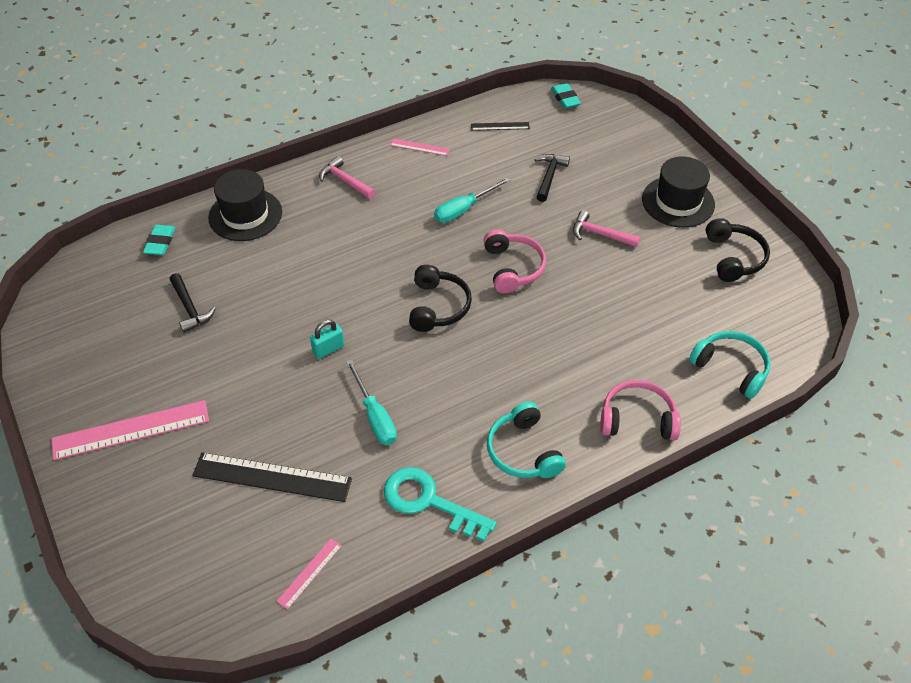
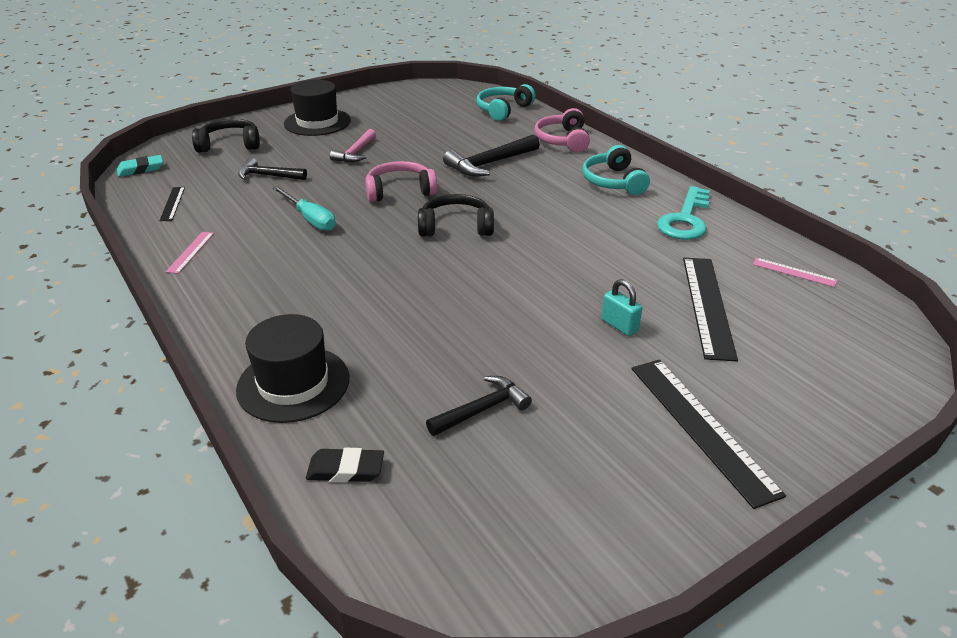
camera: 95 degrees left, 15 degrees down
pink ruler [52,400,209,460] -> black ruler [631,359,786,509]
turquoise eraser [143,225,176,255] -> black eraser [306,448,384,482]
turquoise padlock [310,320,345,359] -> turquoise padlock moved to [601,279,642,336]
pink hammer [319,156,376,199] -> none
turquoise screwdriver [346,360,397,445] -> none
turquoise headphones [487,401,566,478] -> turquoise headphones turned 105 degrees clockwise [582,145,650,195]
black headphones [706,218,770,282] -> black headphones moved to [192,119,260,153]
none -> black hammer [443,134,540,176]

